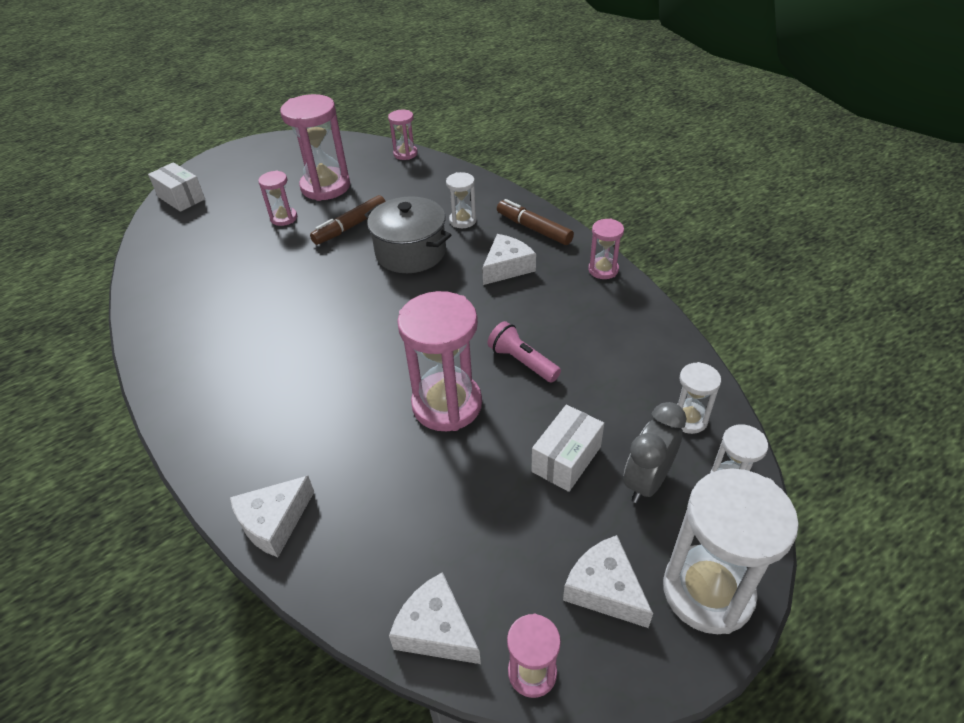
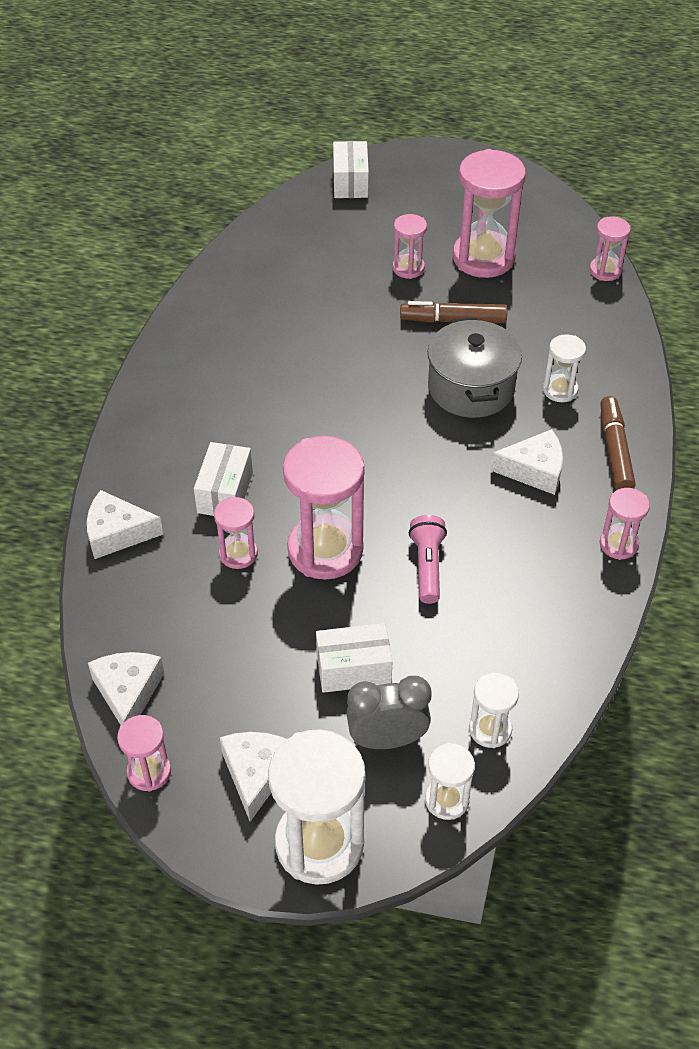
camera: 45 degrees right, 5 degrees up
none -> white box [194,442,253,516]
none -> pink hourglass [214,497,258,569]

